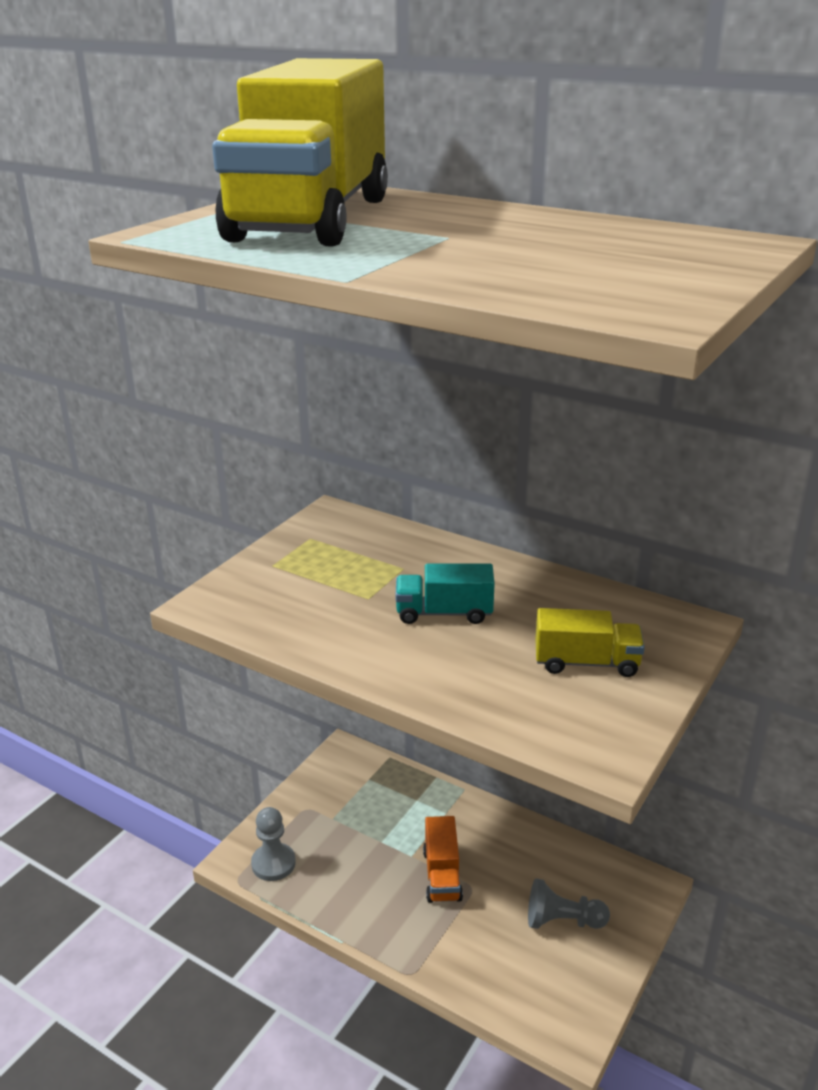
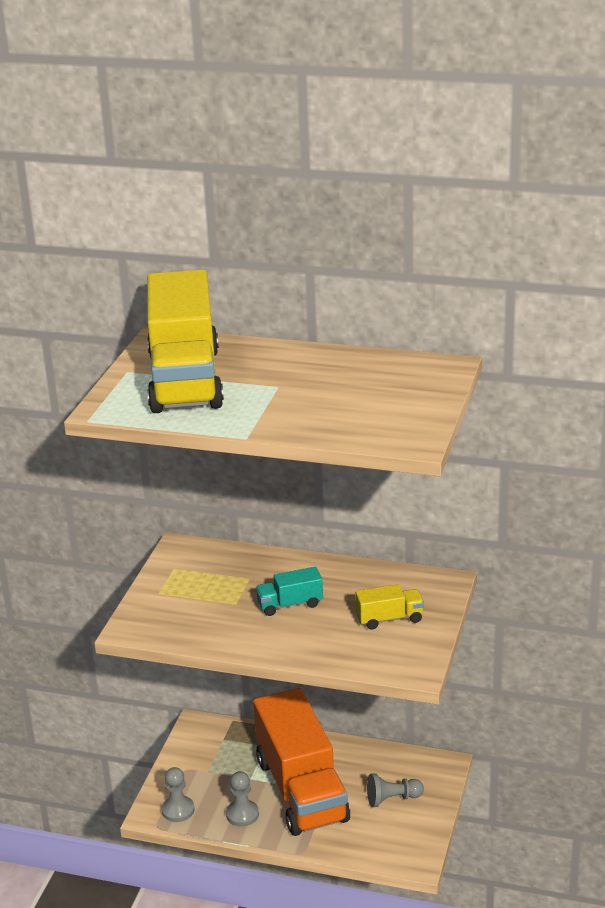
camera: 15 degrees left, 0 degrees up
orange truck [423,816,463,903] -> orange truck [253,688,350,836], size x2.41
none -> grey pawn [226,771,259,827]

